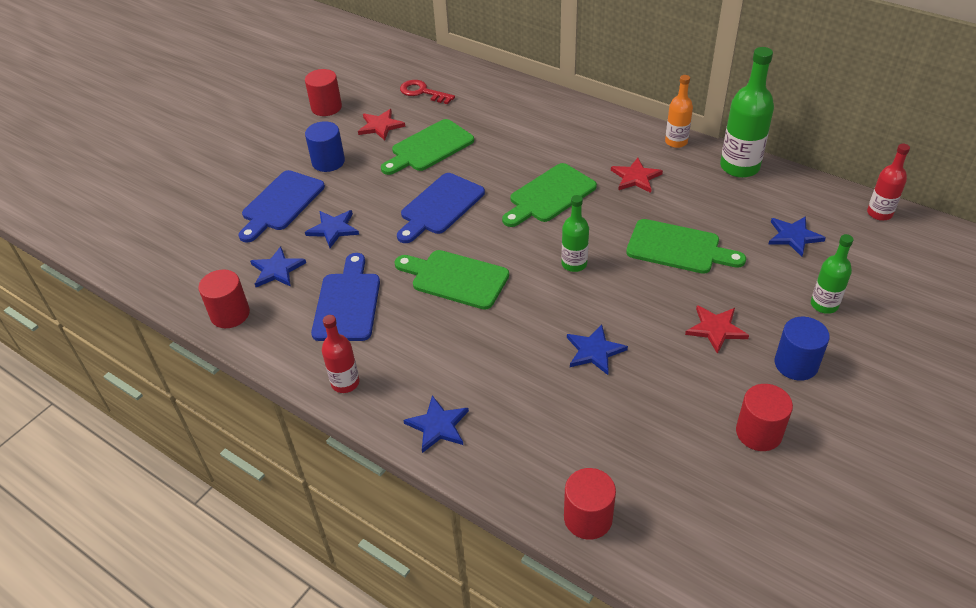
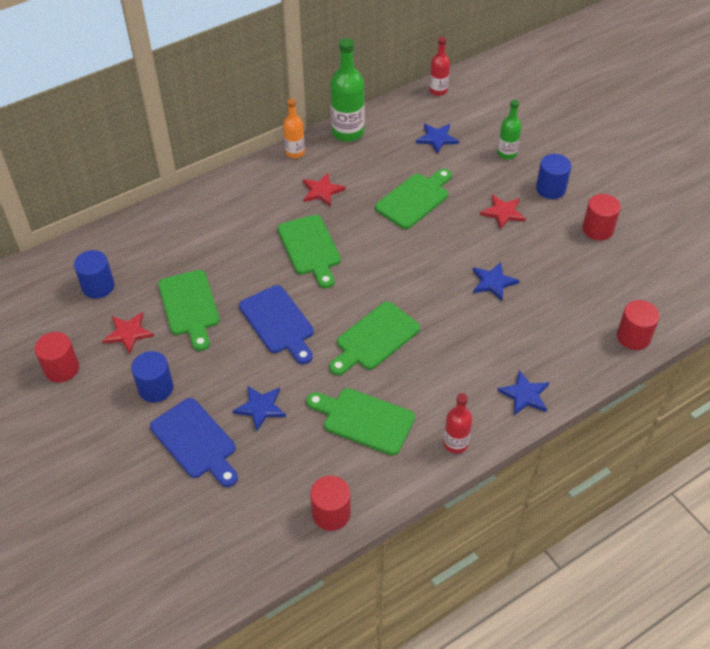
camera: 70 degrees left, 5 degrees up
blue star [250,246,306,287] -> none
blue cutting board [311,253,380,341] -> green cutting board [306,388,415,456]
red key [400,80,455,104] -> blue cylinder [74,250,114,299]
green bottle [561,195,589,272] -> none

